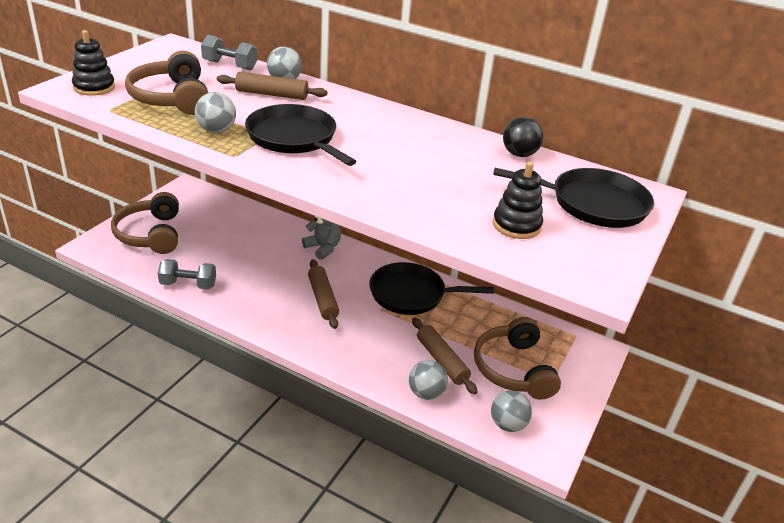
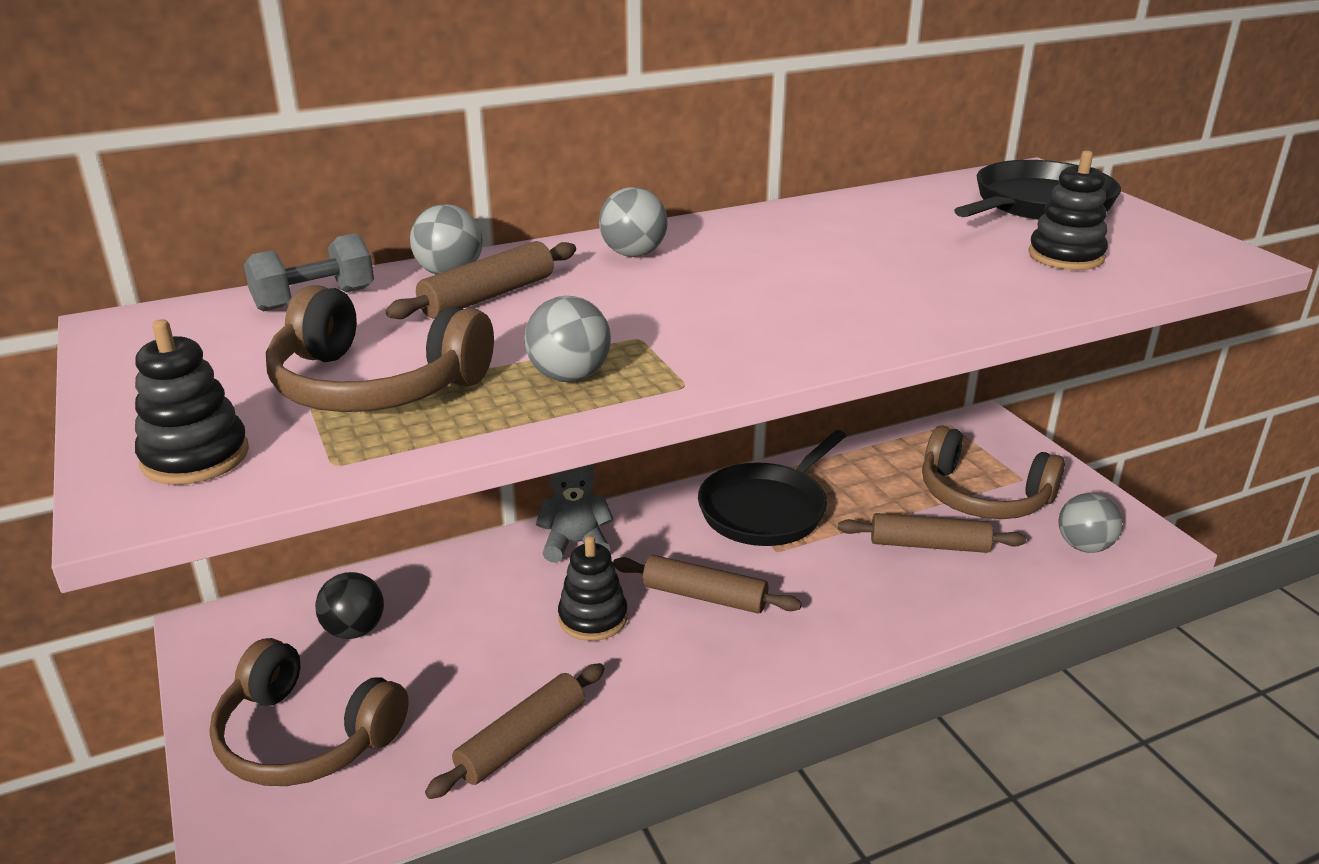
camera: 50 degrees left, 5 degrees down
grey dumbbell [158,259,216,289] -> brown rolling pin [425,663,605,799]
black pan [245,104,356,166] -> none
grey ball [409,360,448,400] -> grey ball moved to [599,187,668,257]
black ball [503,117,543,157] -> black ball moved to [315,572,384,639]
none -> black stacking toy [558,535,627,641]

